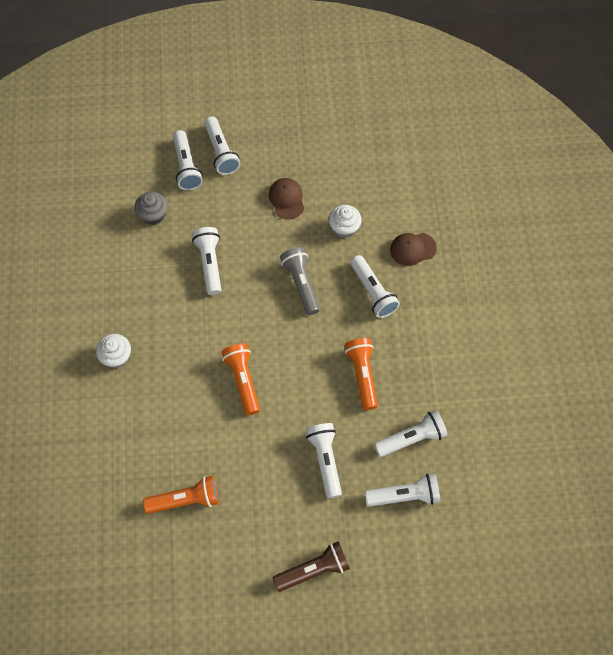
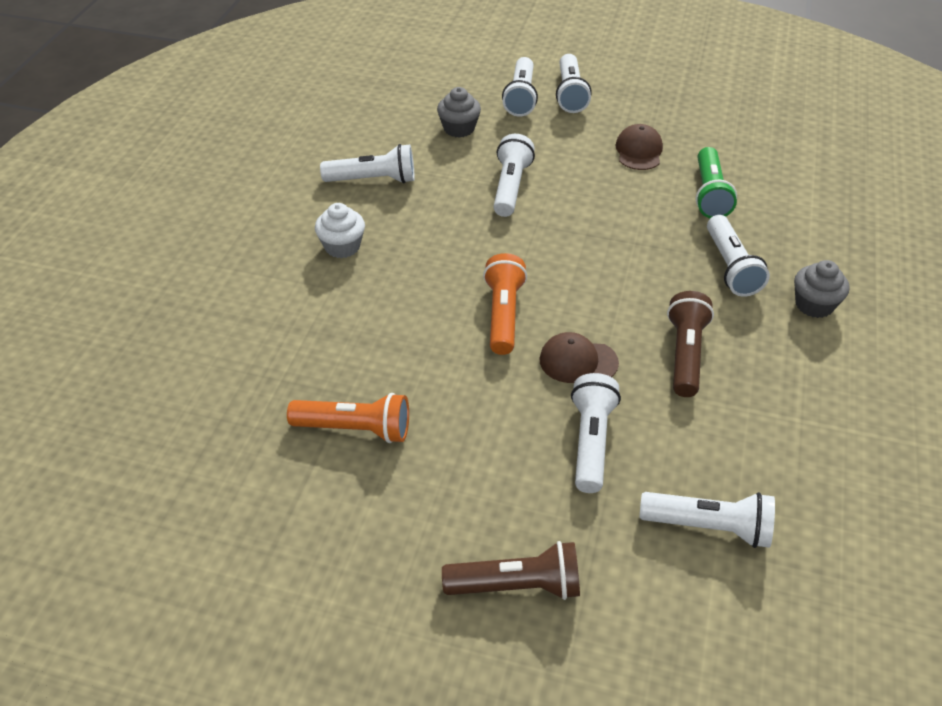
camera: 20 degrees right, 20 degrees down
grey flashlight [280,247,320,315] -> none
white cupcake [329,205,362,238] -> green flashlight [696,147,737,218]
orange flashlight [345,338,378,410] -> brown flashlight [667,291,714,397]
white flashlight [374,410,448,457] -> white flashlight moved to [320,144,415,183]
brown cap [390,233,437,266] -> brown cap moved to [539,332,619,383]
none -> grey cupcake [794,260,849,318]

